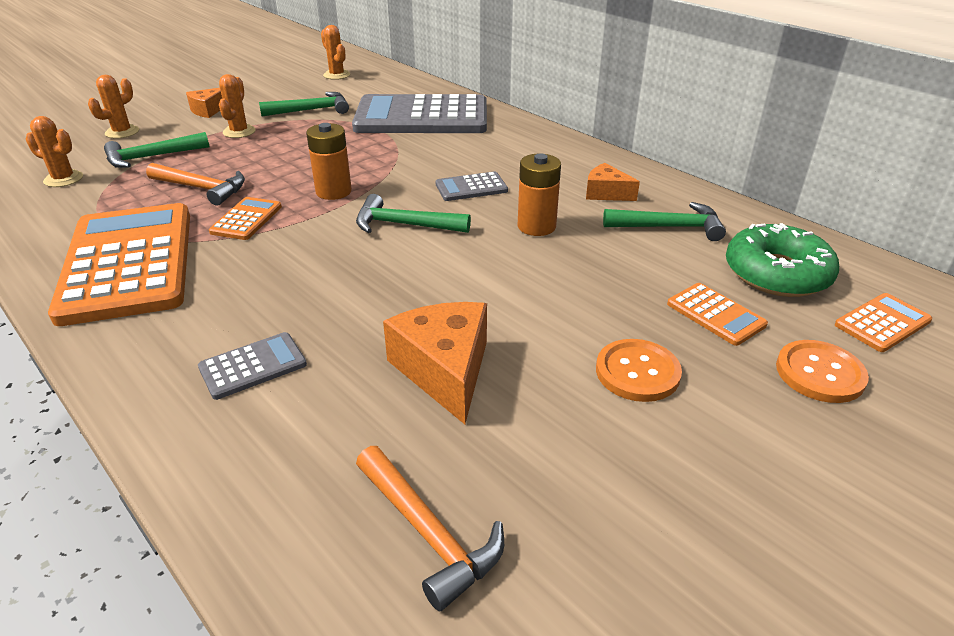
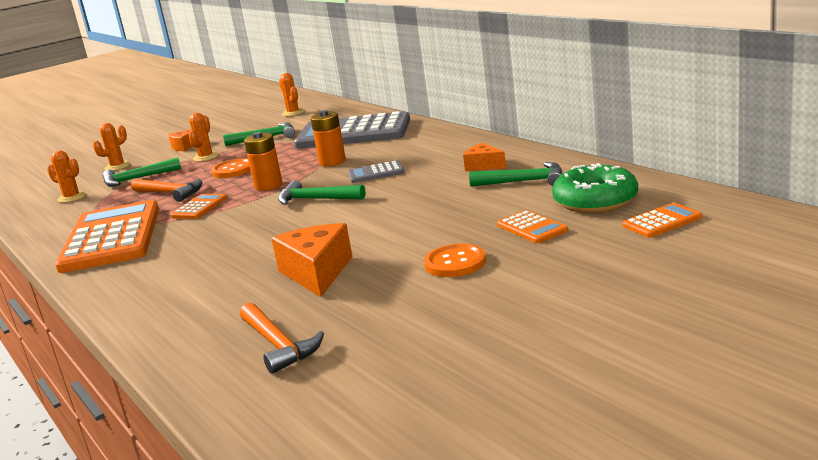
camera: 10 degrees right, 15 degrees down
grey calculator [198,332,307,400] -> none
orange battery [517,154,561,236] -> orange battery moved to [311,110,346,167]
orange button [776,340,869,403] -> orange button moved to [211,158,251,178]

